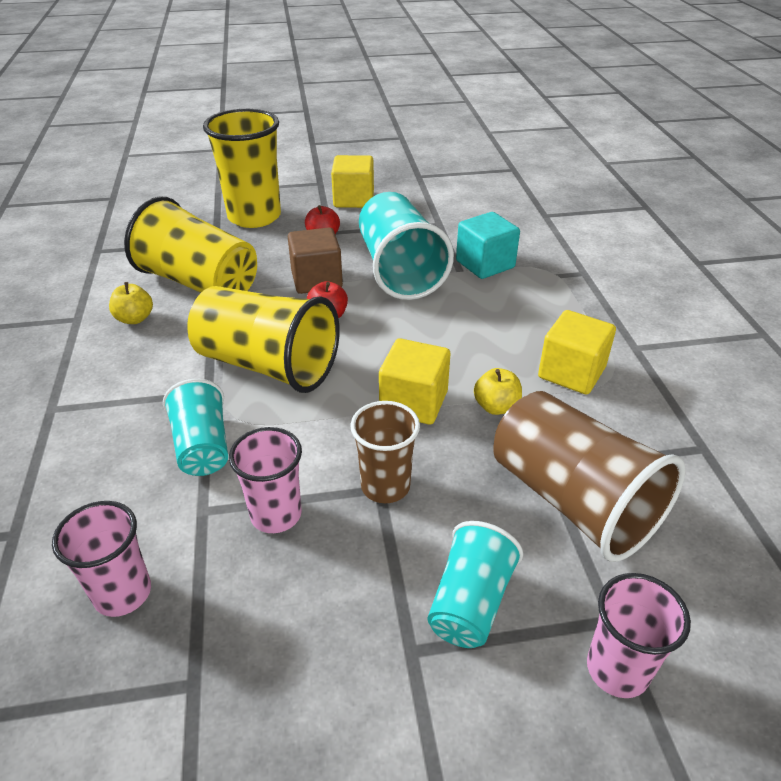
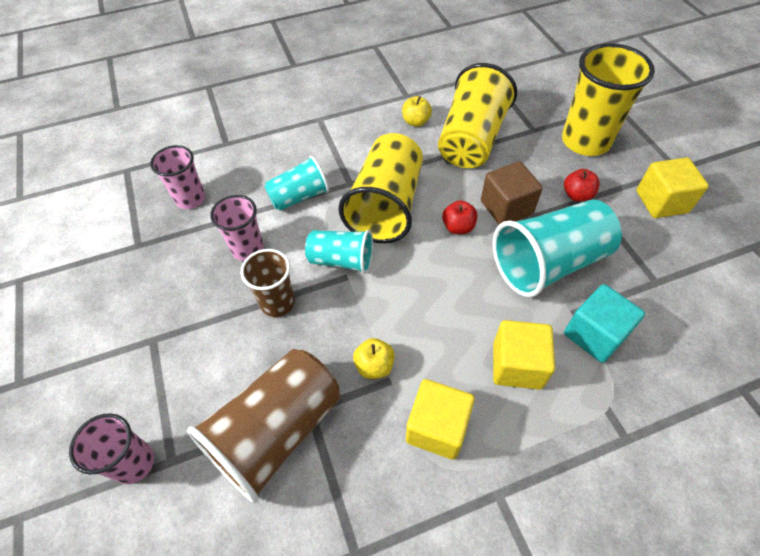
camera: 80 degrees right, 15 degrees up
yellow cube [379,338,450,425] -> yellow cube moved to [493,320,555,389]
turquoise cup [428,521,523,648] -> turquoise cup moved to [305,230,373,274]

